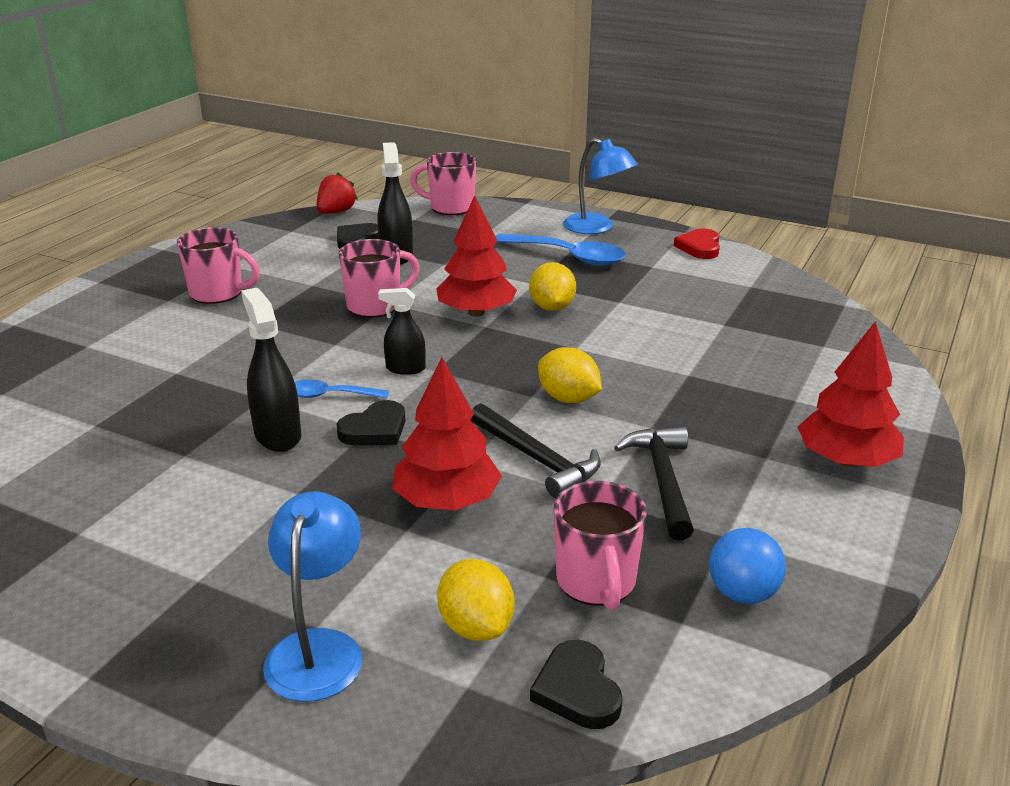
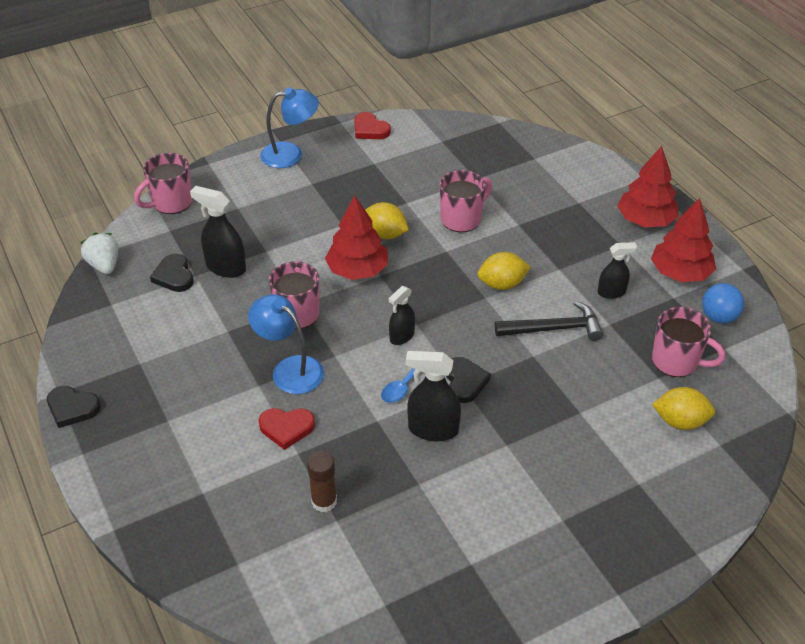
camera: 55 degrees left, 15 degrees up
pink mug [177,227,260,304] -> pink mug moved to [439,170,492,232]
blue lamp [263,491,362,702] -> blue lamp moved to [248,294,324,394]
red strawberry [317,172,358,214] -> white strawberry [80,233,118,274]
red tree [393,358,502,510] -> red tree moved to [651,198,716,282]
blue spoon [496,234,626,266] -> none
black heart [530,640,623,729] -> black heart moved to [47,386,101,428]
black hammer [614,427,694,540] -> black spray bottle [598,242,637,299]
none -> red heart [259,408,315,450]
none -> brown glue stick [307,451,337,512]

